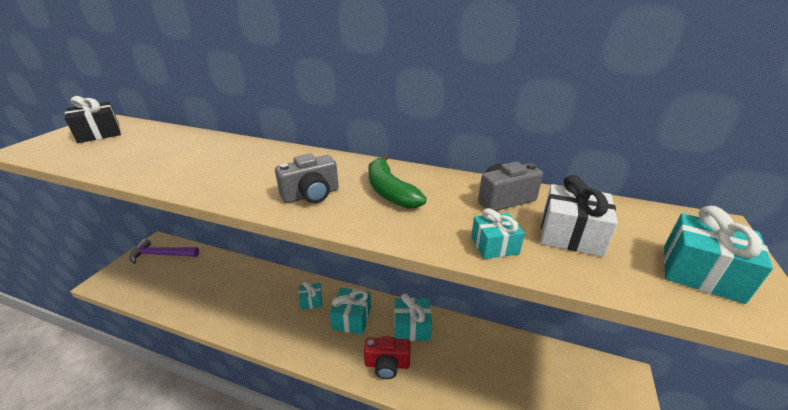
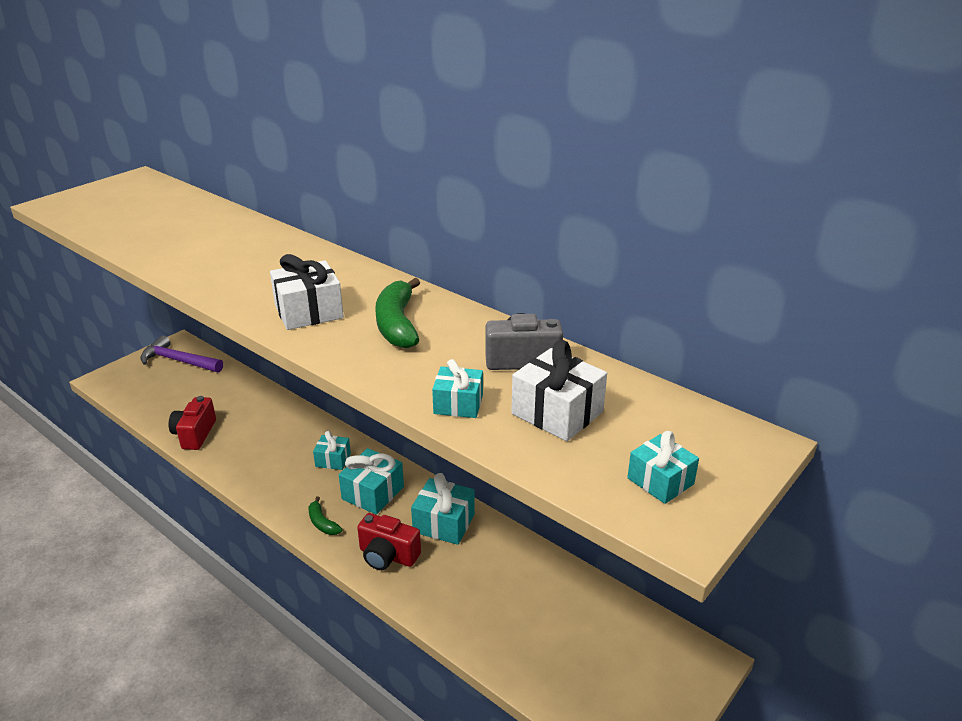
camera: 20 degrees right, 0 degrees up
black gift [65,96,121,143] -> none
grey camera [275,153,339,203] -> white gift [270,254,344,330]
turquoise gift [664,206,773,304] -> turquoise gift [627,431,699,504], size x0.64
none -> red camera [169,396,216,450]
none -> green banana [308,496,342,535]

